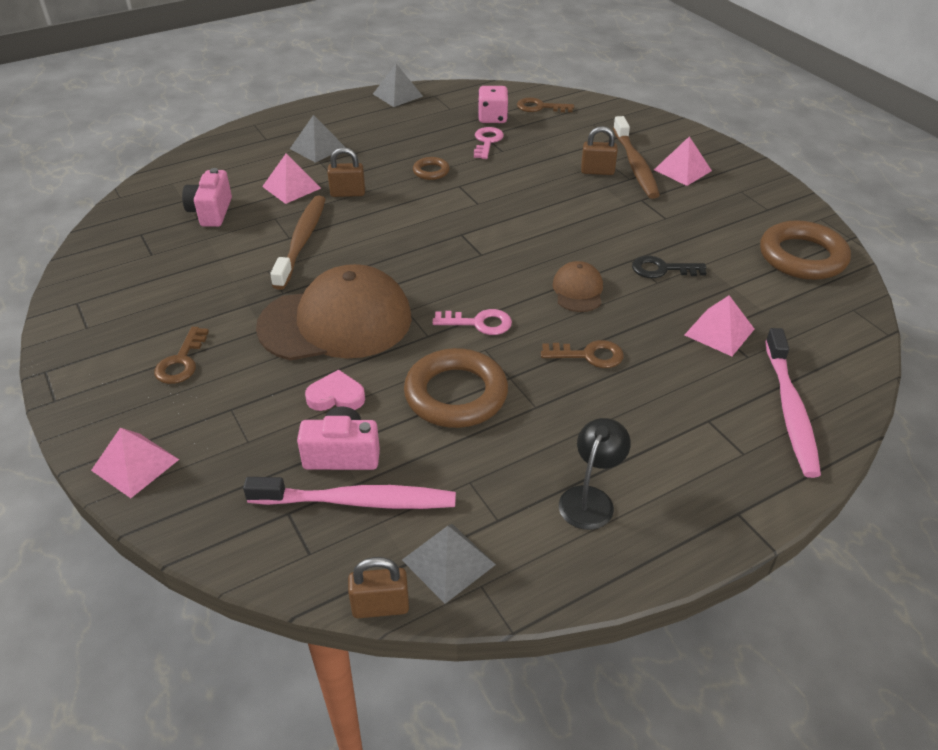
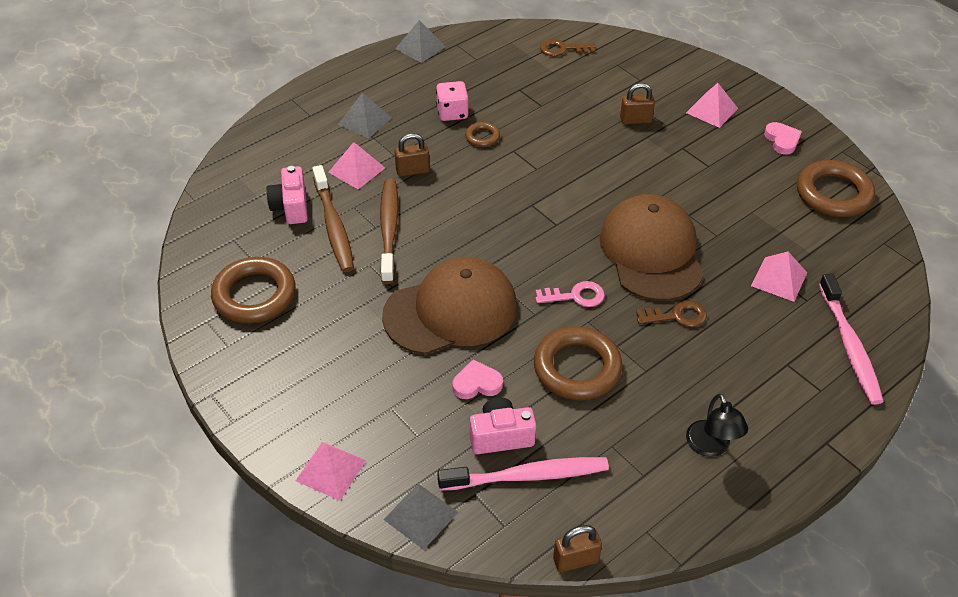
camera: 10 degrees left, 5 degrees up
brown key [154,327,209,384] -> none
grey pyramid [402,524,496,604] -> grey pyramid moved to [383,484,458,550]
pink key [474,127,504,159] -> none
pink dice [478,86,508,123] -> pink dice moved to [436,81,469,121]
brown cap [553,261,603,312] -> brown cap [600,194,703,301], size x2.17
black lamp [559,418,631,530] -> black lamp turned 150 degrees clockwise [686,394,748,457]
brown toothbrush [613,116,660,199] -> brown toothbrush moved to [312,165,354,272]
black key [632,256,706,278] -> none
none -> brown ring [211,257,295,324]
none -> pink heart [764,122,802,155]

